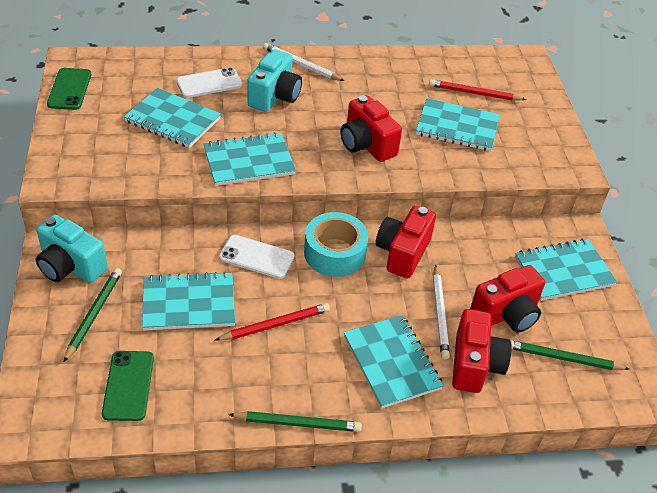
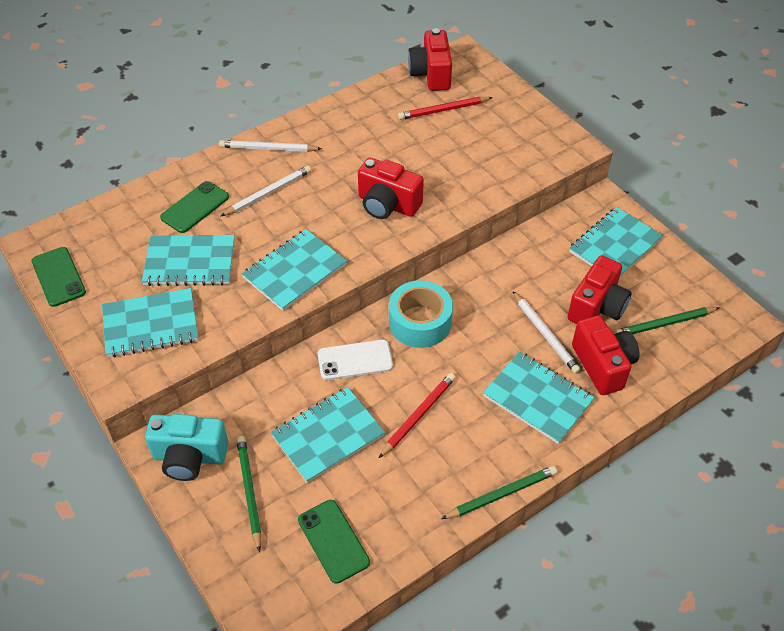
camera: 25 degrees left, 5 degrees up
white phone [176,67,242,98] -> green phone [160,181,229,233]
turquoise camera [247,49,302,112] -> white pencil [221,166,311,216]
red camera [376,206,436,279] -> red camera moved to [408,28,452,91]
turquoise notebook [416,98,500,151] -> turquoise notebook moved to [102,288,199,358]

